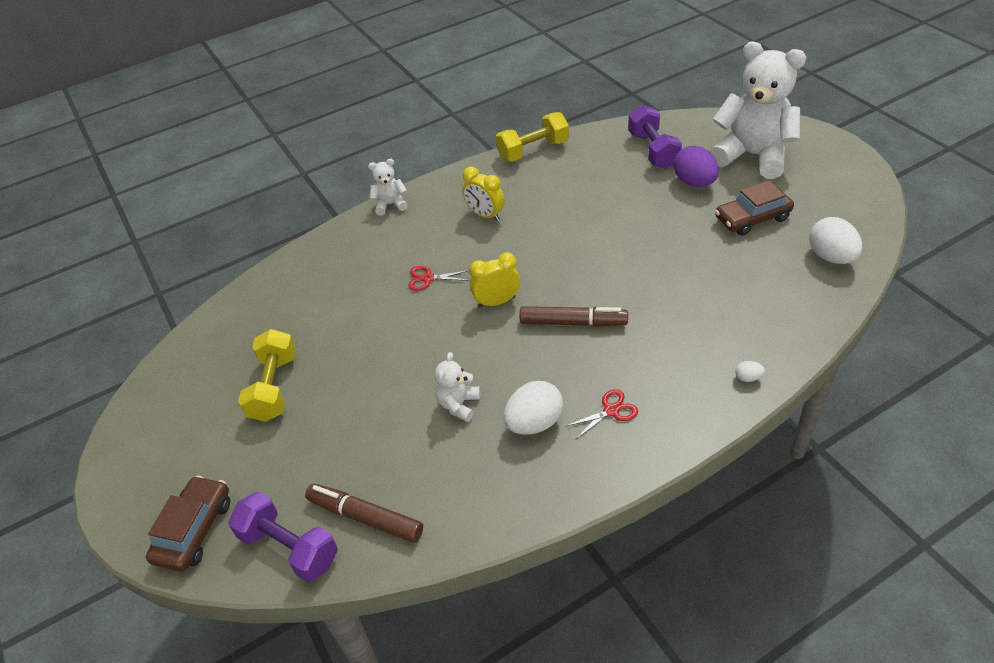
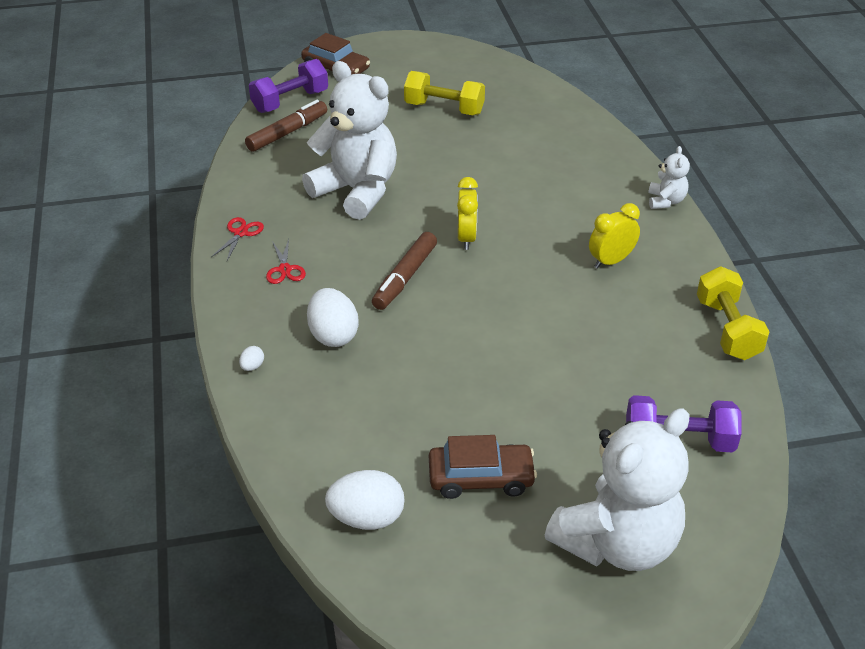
camera: 105 degrees right, 5 degrees down
red scissors [408,266,470,291] -> red scissors moved to [211,217,264,261]
white teddy bear [435,352,480,422] -> white teddy bear [302,61,397,220], size x2.27
white egg [503,381,563,435] -> white egg moved to [307,288,359,347]
purple egg [674,146,719,187] -> none
brown car [715,180,794,236] -> brown car turned 90 degrees clockwise [429,435,537,499]

